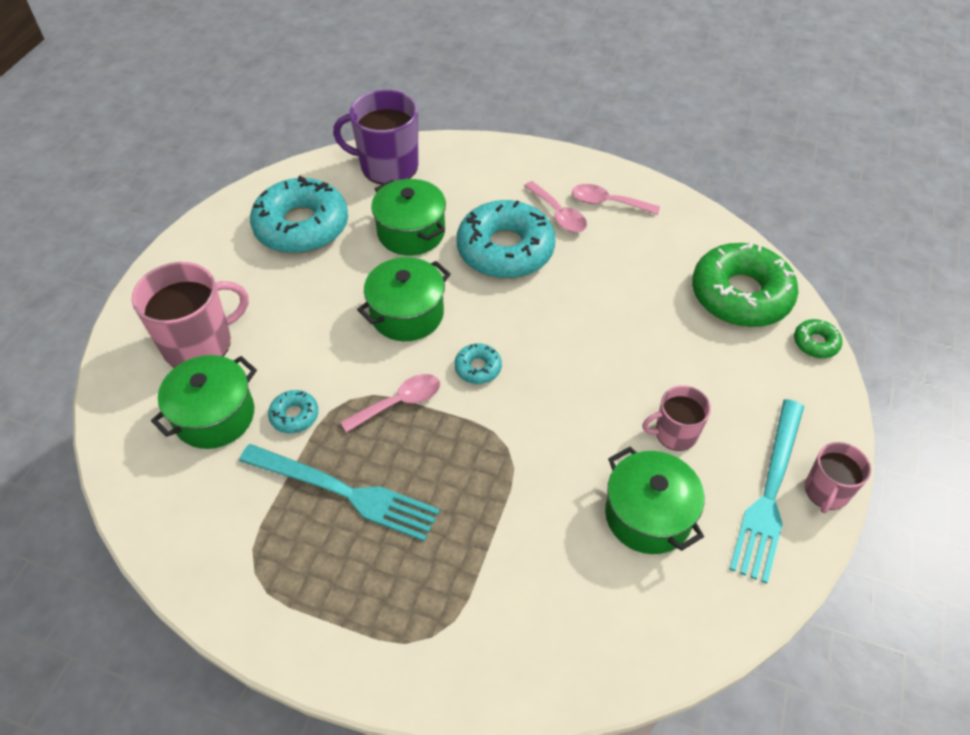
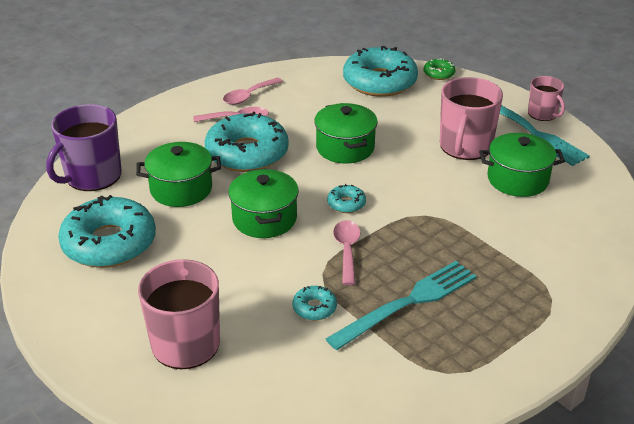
camera: 60 degrees left, 15 degrees down
green pot [151,355,257,449] -> green pot moved to [314,103,378,163]
pink mug [642,385,711,451] -> pink mug [440,77,503,160], size x1.73
green donut [692,242,798,327] -> turquoise donut [343,46,418,97]

